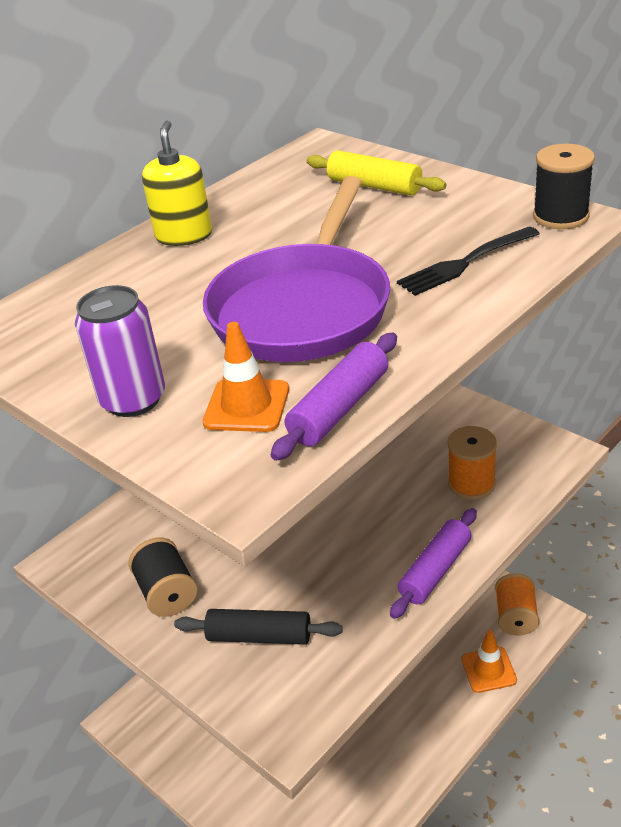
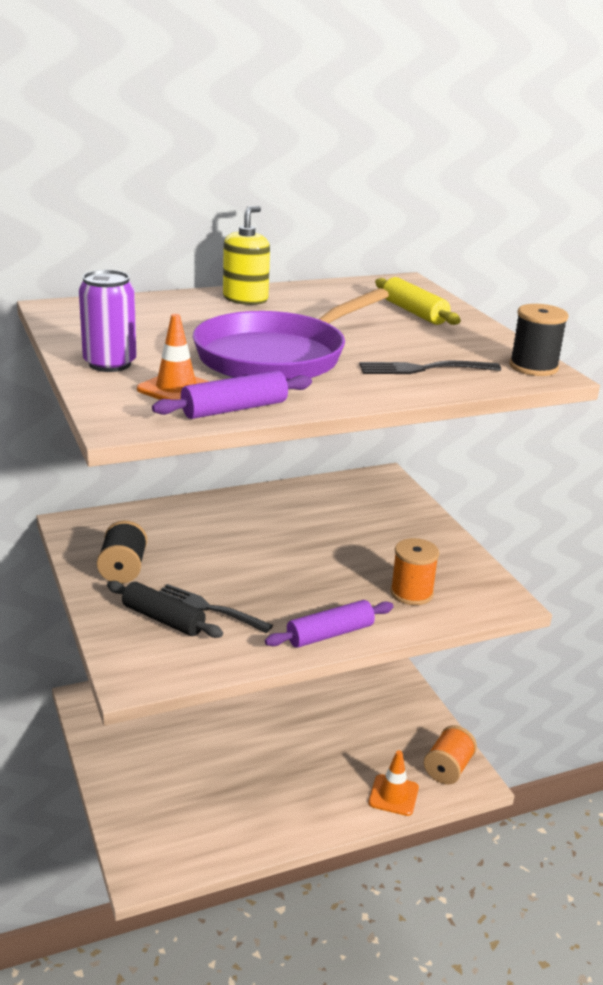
camera: 20 degrees right, 10 degrees down
none -> black fork [159,584,273,633]

